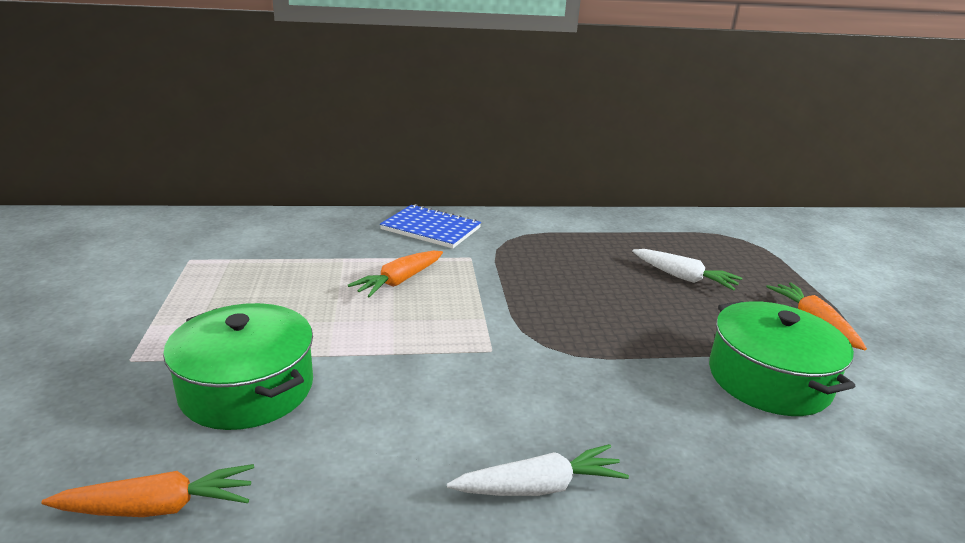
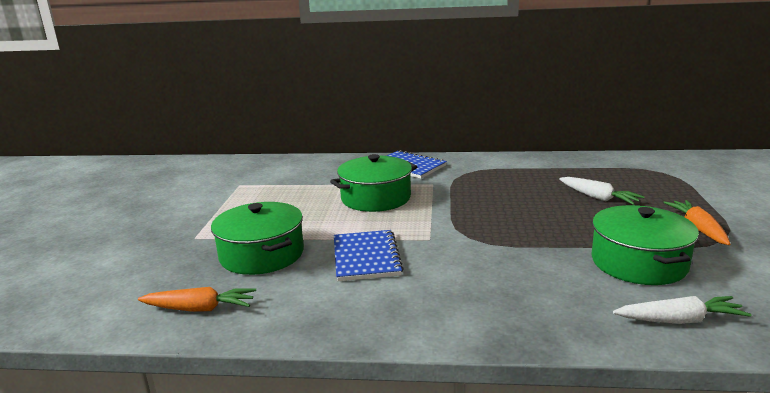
camera: 15 degrees right, 5 degrees down
orange carrot [348,251,443,298] -> green pot [330,154,417,212]
white carrot [447,444,629,496] -> white carrot moved to [613,296,751,324]
none -> blue notebook [334,230,404,281]

